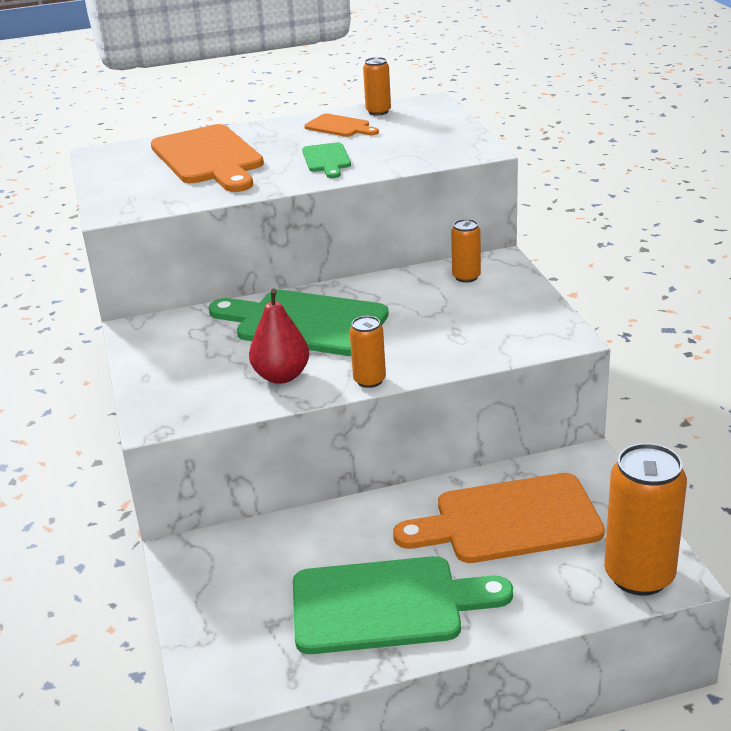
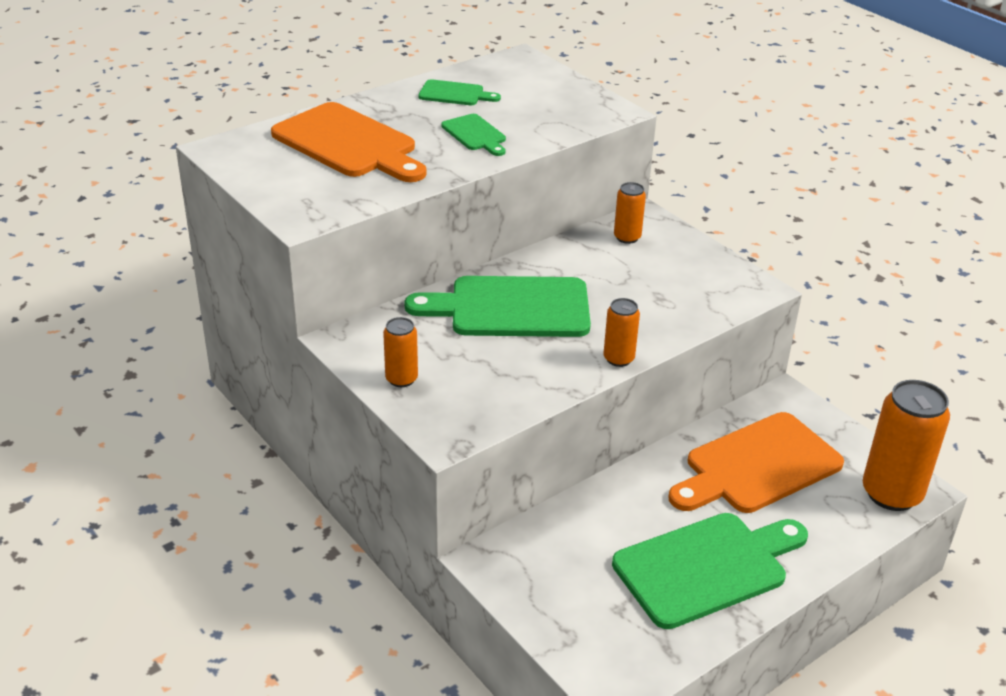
camera: 25 degrees left, 5 degrees up
red pear [249,289,309,384] -> none
orange cutting board [304,114,379,137] -> green cutting board [418,79,501,105]
orange can [363,57,391,116] -> orange can moved to [383,317,418,387]

